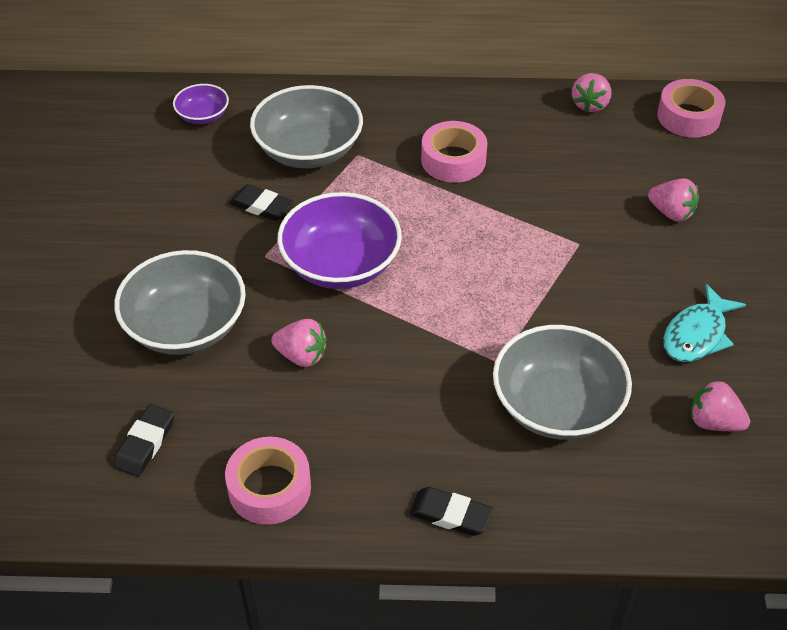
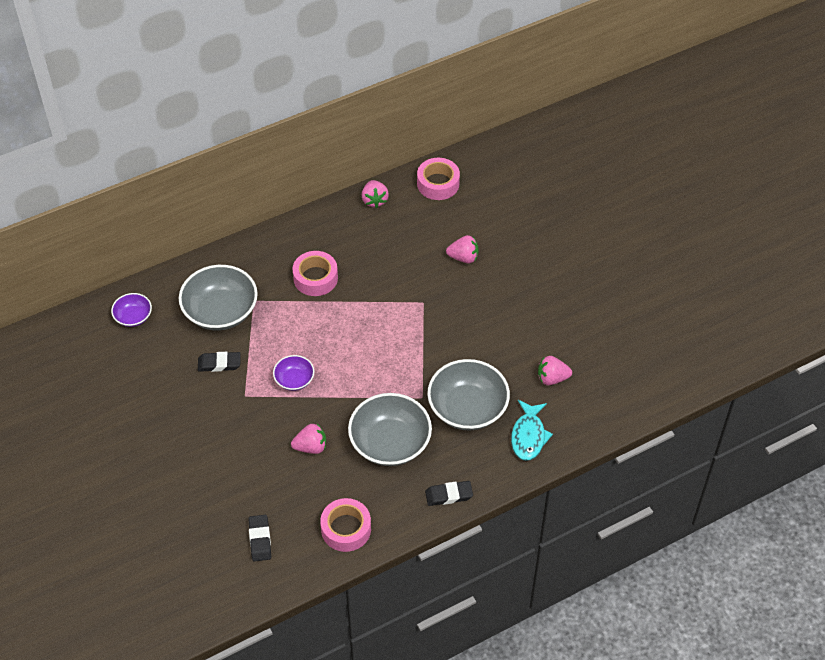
camera: 30 degrees left, 5 degrees up
grey bowl [114,250,246,355] -> grey bowl moved to [348,393,432,466]
purple bowl [278,192,402,289] -> purple bowl [273,355,314,391], size x0.51
turquoise fish [663,284,746,362] -> turquoise fish moved to [511,400,553,461]

